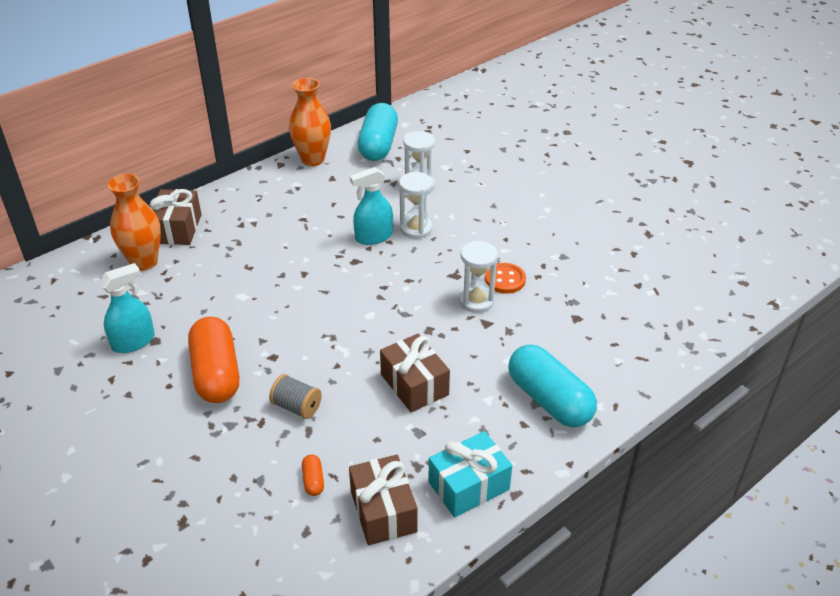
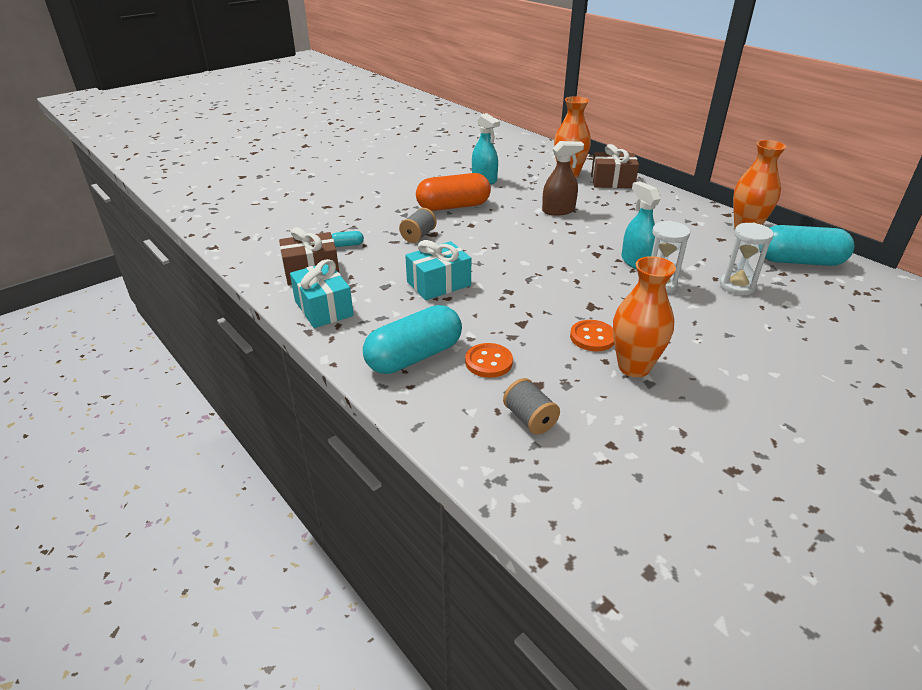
camera: 90 degrees right, 5 degrees down
orange capsule [302,454,324,496] -> turquoise capsule [332,231,364,247]
brown gift [380,334,450,412] -> turquoise gift [405,240,471,300]
white hourglass [459,241,498,313] -> none
none -> orange button [465,343,513,378]
none -> grey spool [503,378,560,435]
none -> brown spray bottle [542,141,584,216]
none -> orange vase [613,256,676,377]

